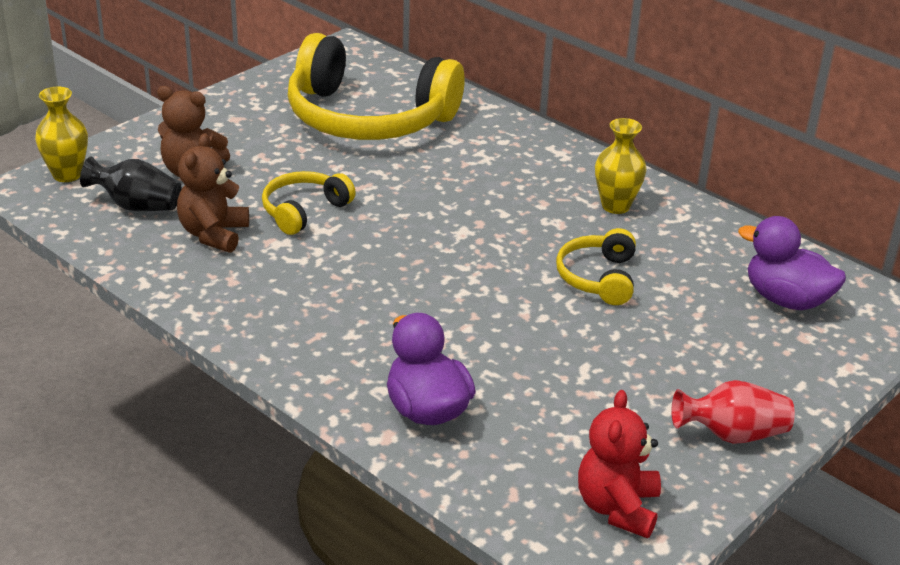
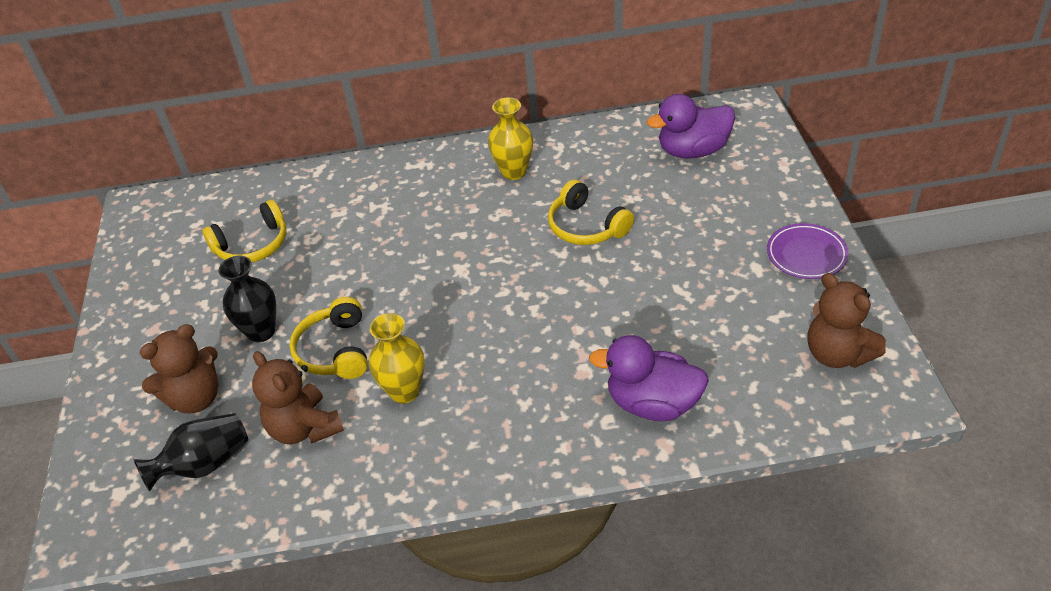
camera: 45 degrees left, 10 degrees up
yellow vase [35,87,88,182] -> yellow vase moved to [369,313,425,404]
yellow headphones [288,33,465,140] -> yellow headphones [202,200,287,262], size x0.47
red teddy bear [578,390,661,538] -> brown teddy bear [807,273,886,368]
red vase [671,380,795,444] -> purple plate [767,223,848,279]
none -> black vase [218,256,276,342]

